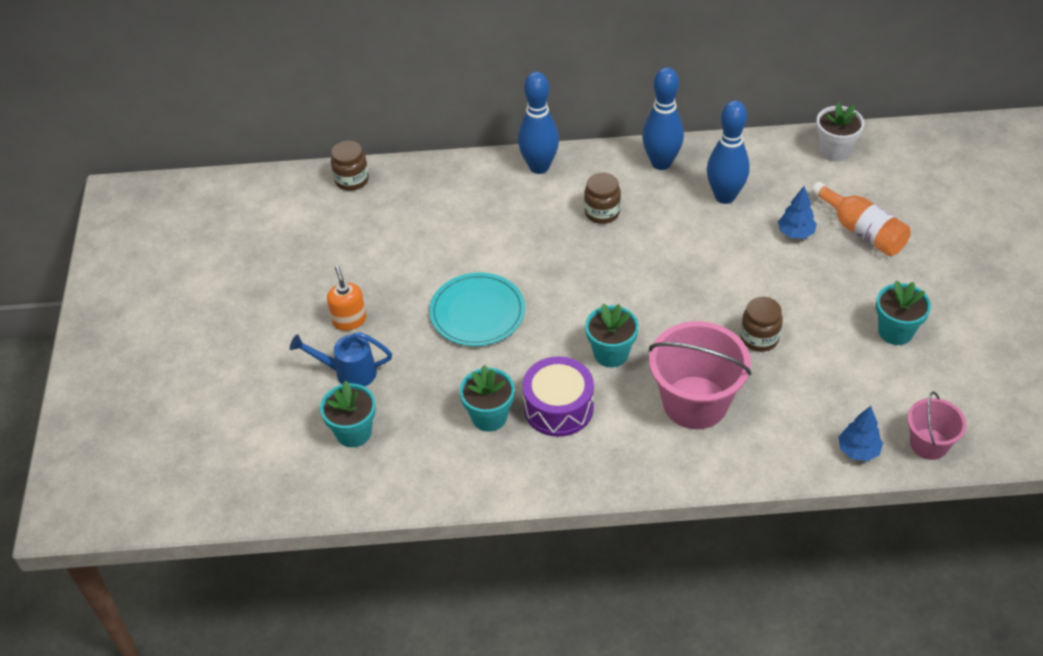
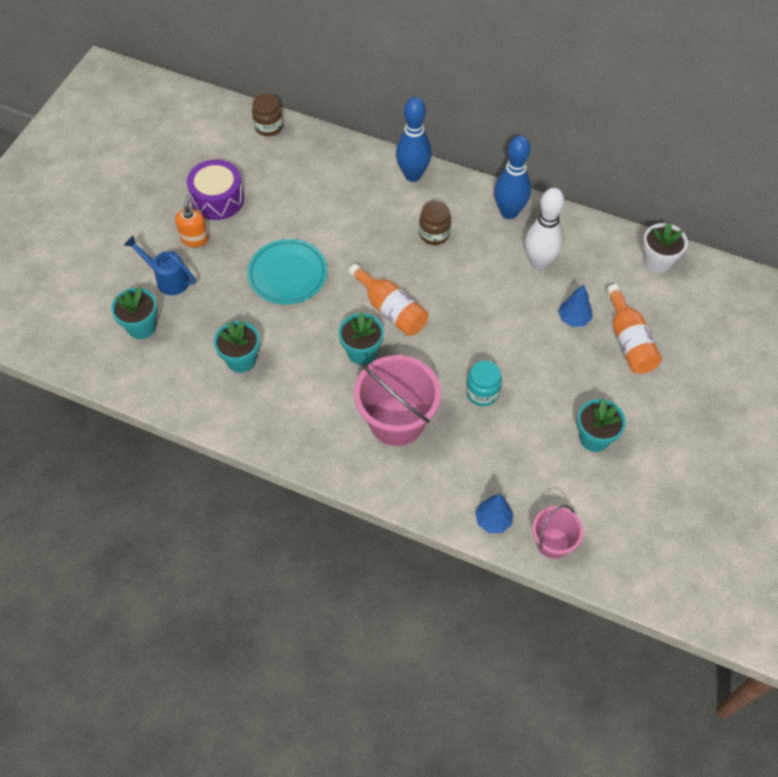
camera: 25 degrees right, 10 degrees up
purple drum [522,356,594,437] -> purple drum moved to [187,159,244,220]
blue bowling pin [707,100,750,204] -> white bowling pin [525,188,564,270]
brown jar [740,297,783,352] -> turquoise jar [466,360,502,406]
none -> orange bottle [349,264,428,336]

